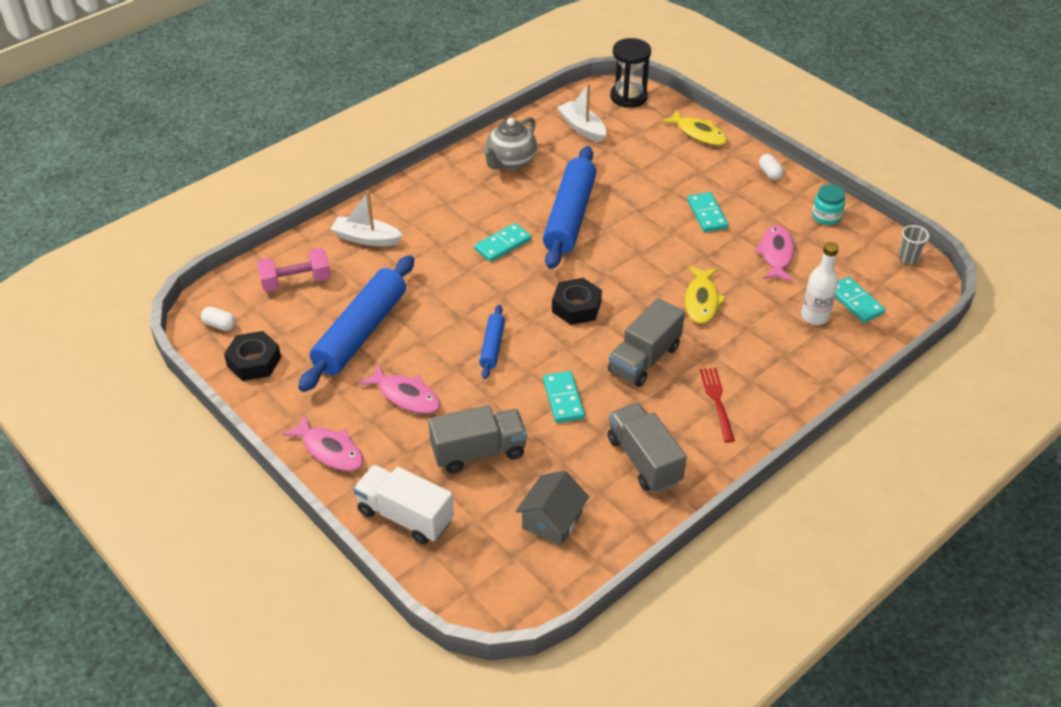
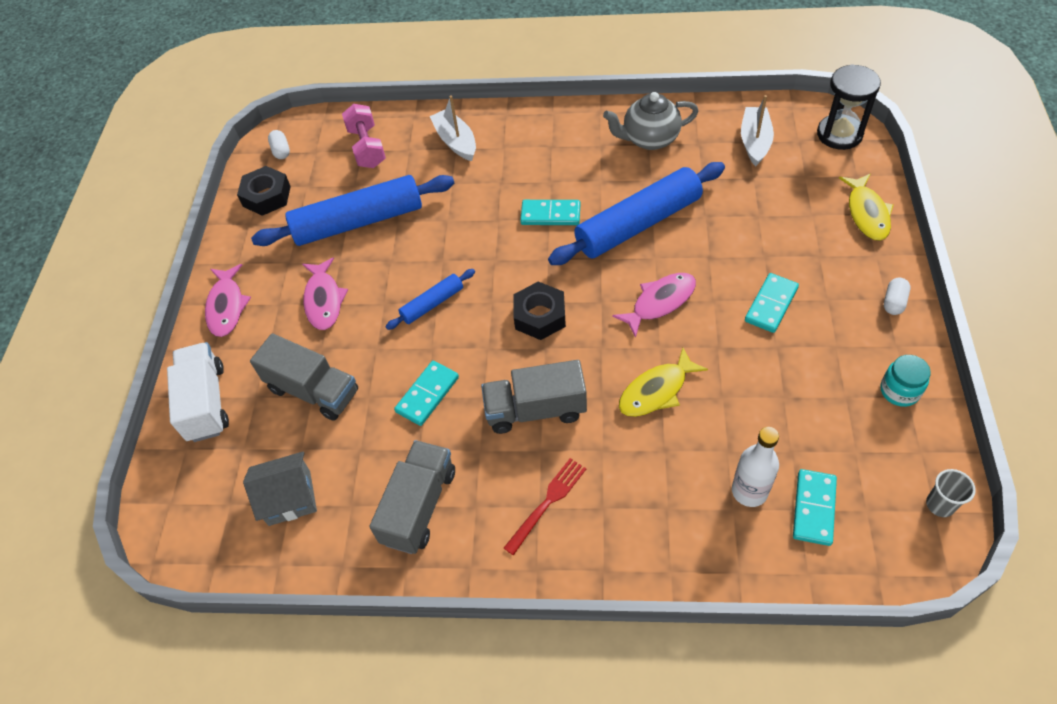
camera: 50 degrees right, 10 degrees up
pink dumbbell [257,248,331,292] -> pink dumbbell turned 45 degrees clockwise [342,104,386,168]
pink fish [754,225,794,282] -> pink fish moved to [612,273,696,338]

